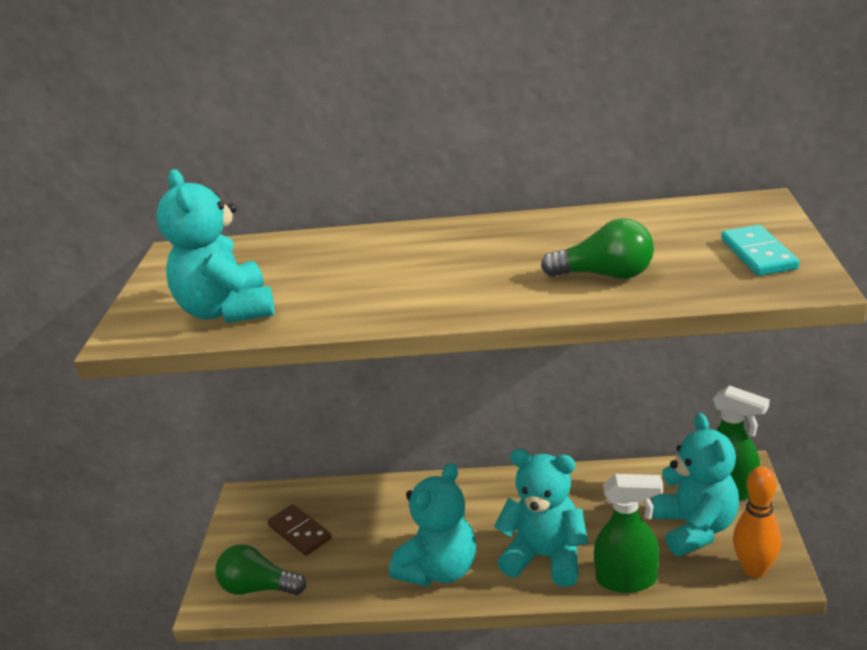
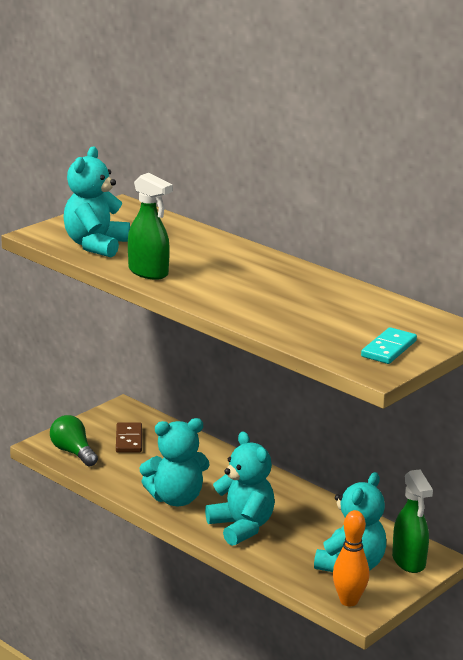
camera: 35 degrees right, 5 degrees down
green light bulb [541,218,654,279] -> none
green spray bottle [594,474,663,593] -> green spray bottle moved to [128,173,173,280]

